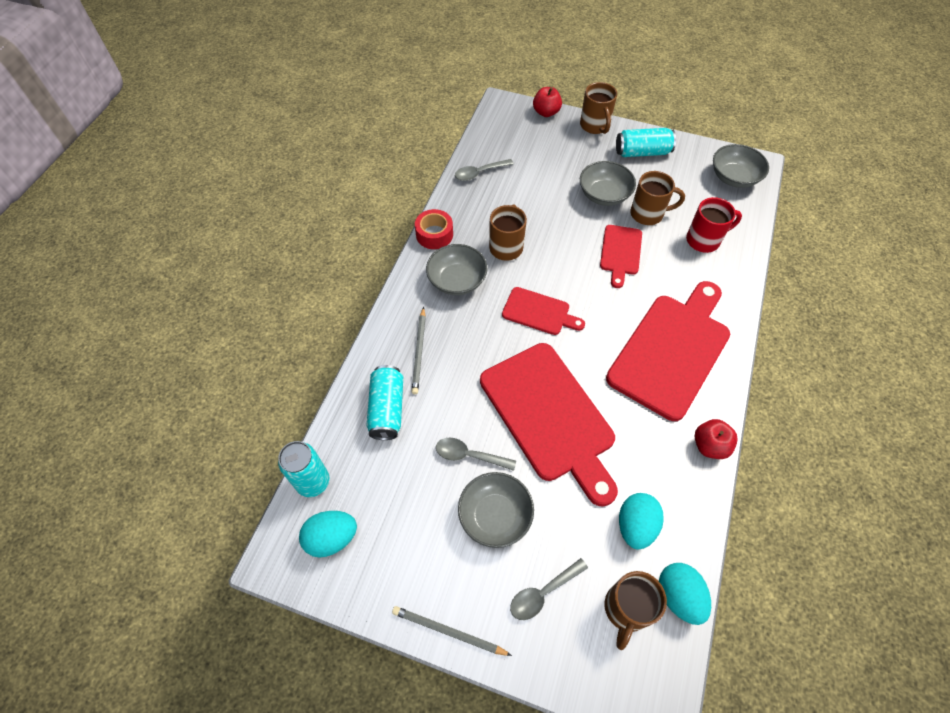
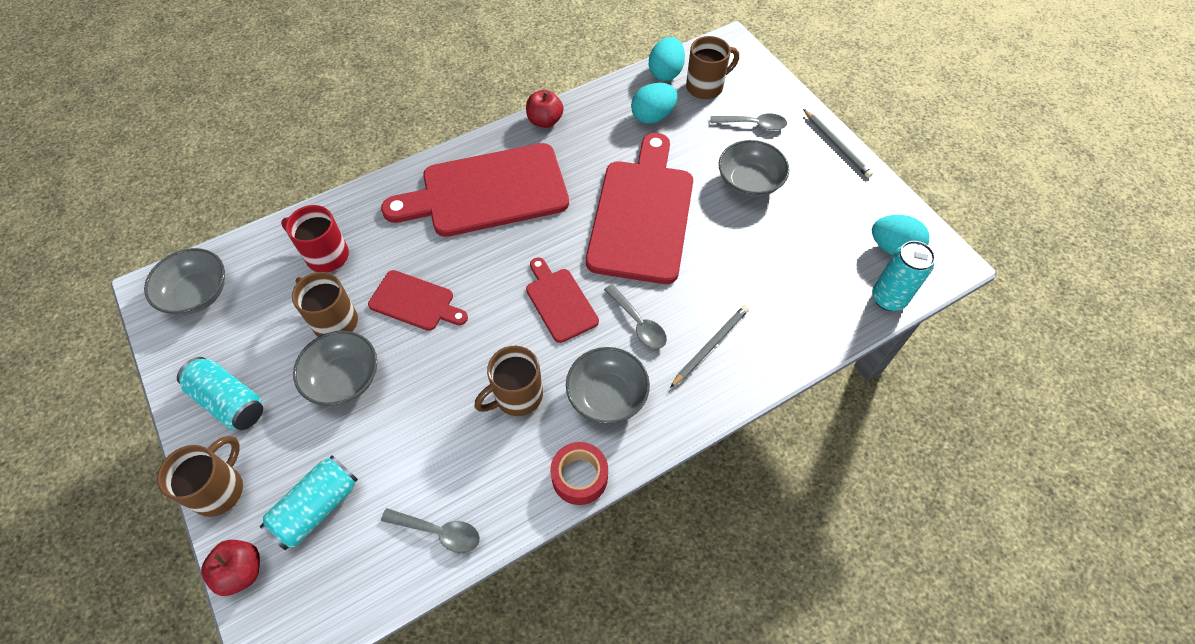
camera: 140 degrees left, 0 degrees up
turquoise can [366,365,403,440] -> turquoise can moved to [260,455,358,550]
grey spoon [436,438,516,471] -> grey spoon moved to [604,284,667,349]
red cutting board [600,225,642,288] -> red cutting board turned 60 degrees clockwise [368,270,468,331]

